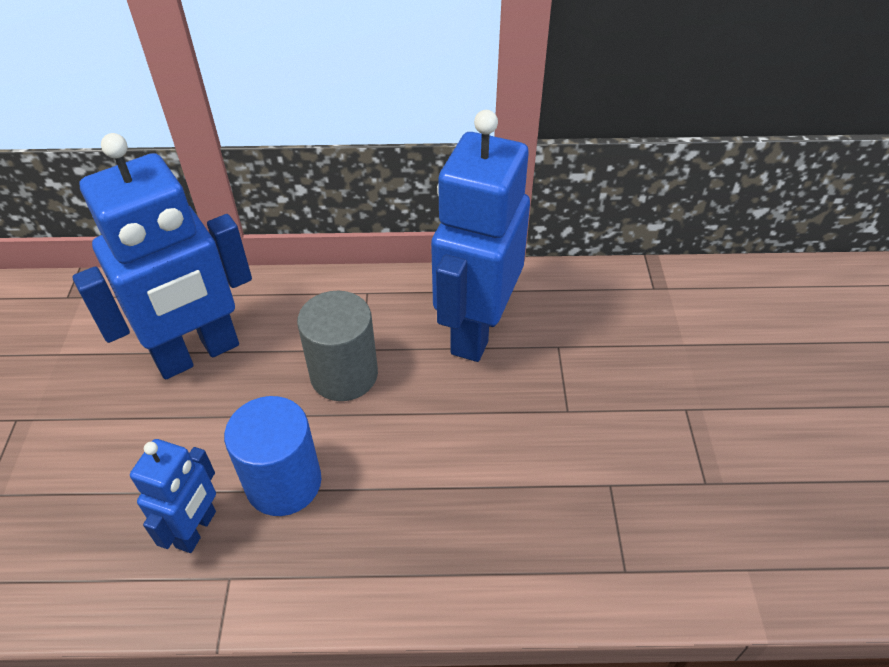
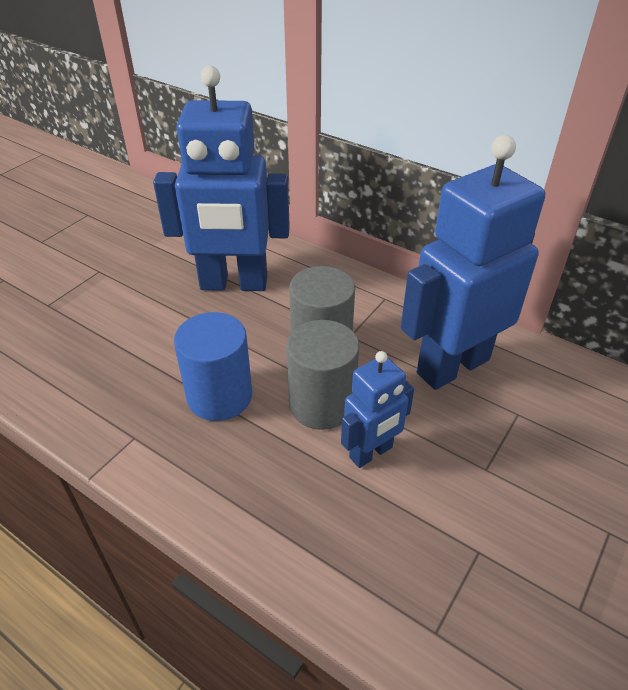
camera: 35 degrees right, 5 degrees down
blue robot [130,439,216,553] -> blue robot moved to [341,351,414,468]
none -> grey cylinder [286,320,359,430]

